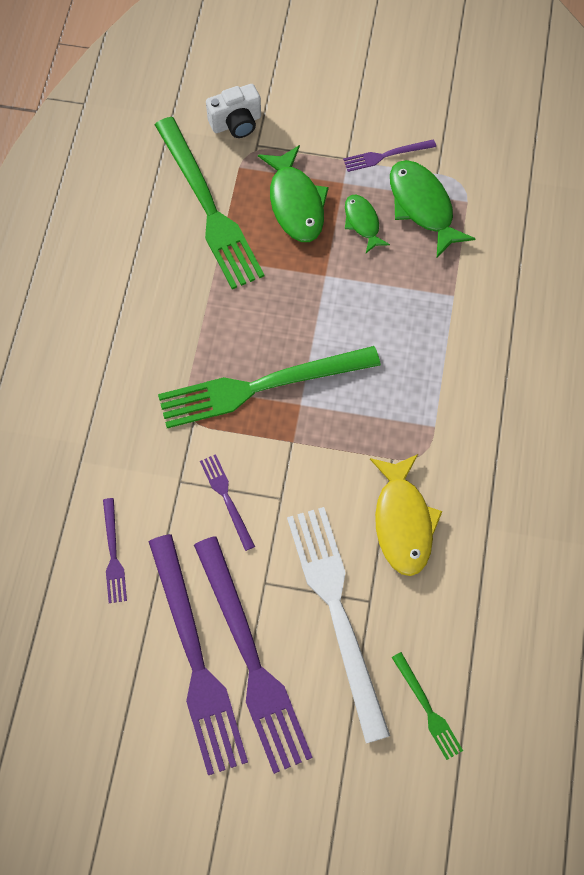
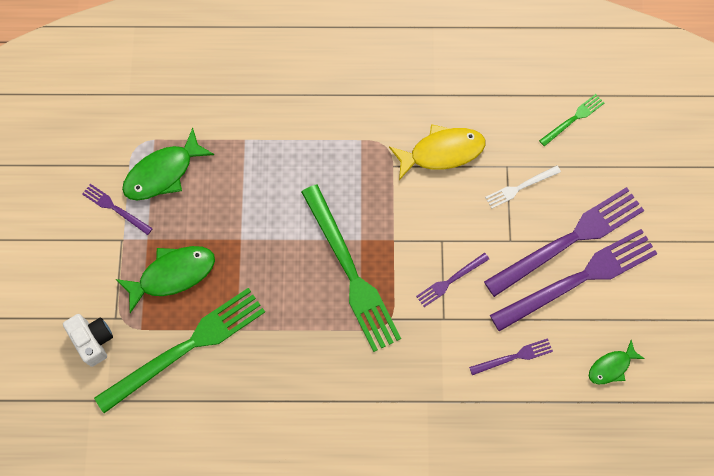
camera: 100 degrees left, 5 degrees up
white fork [287,507,390,743] -> white fork [485,166,561,209], size x0.46
purple fork [343,139,436,172] -> purple fork turned 150 degrees clockwise [82,184,153,235]
green fish [345,195,390,253] -> green fish moved to [589,340,645,384]

